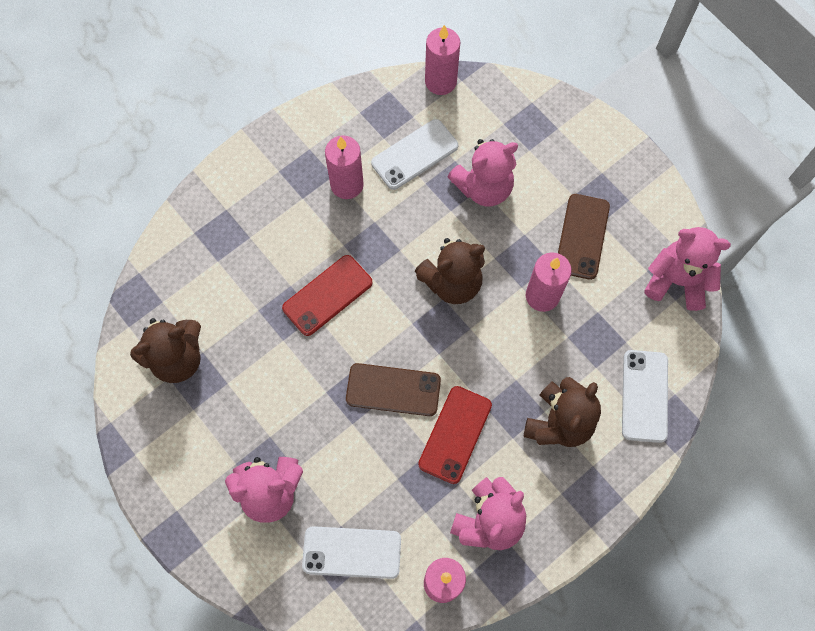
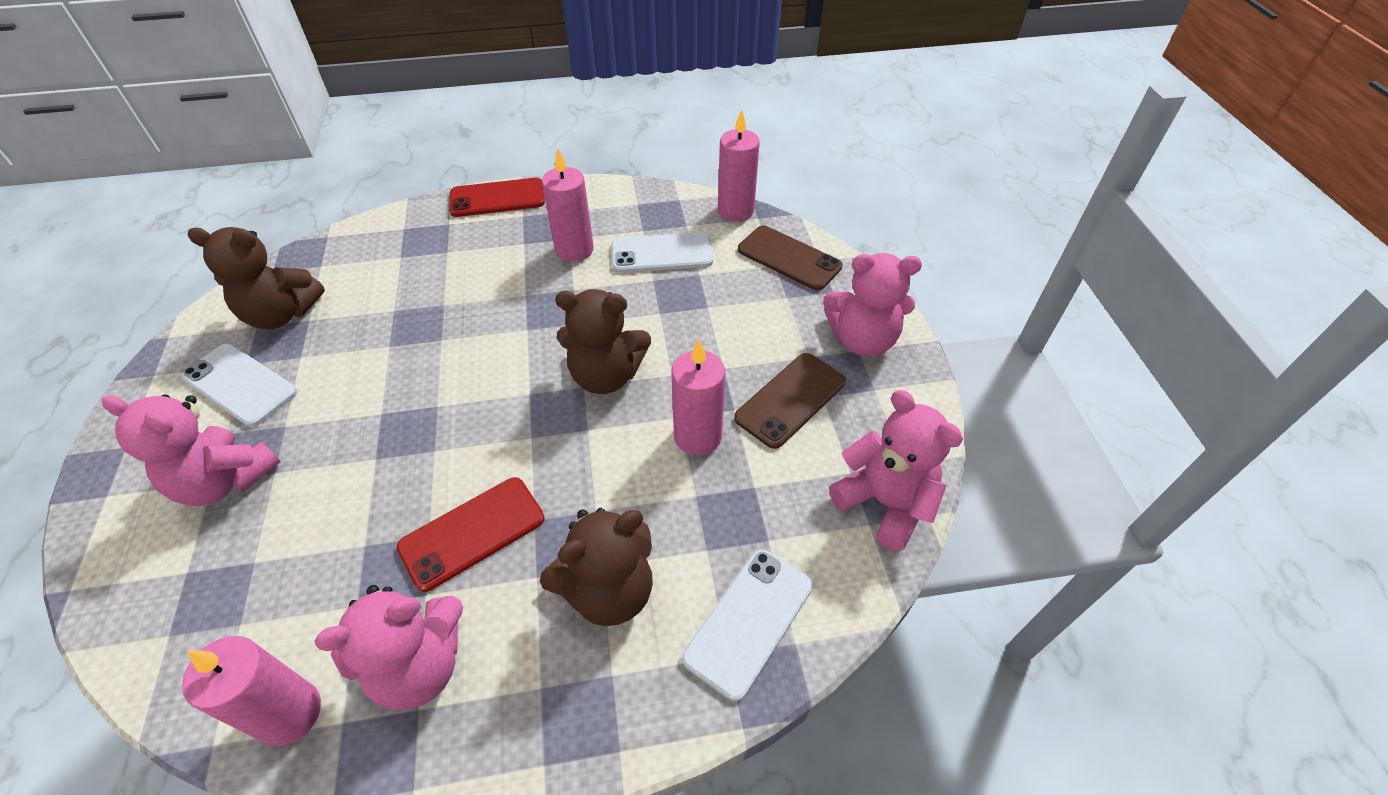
camera: 30 degrees right, 20 degrees down
red phone [282,255,373,336] -> red phone moved to [449,178,545,217]
white phone [302,526,401,579] -> white phone moved to [181,344,297,427]
brown phone [346,363,441,416] -> brown phone moved to [738,225,843,290]
pink teddy bear [448,139,518,207] -> pink teddy bear moved to [823,253,922,357]

